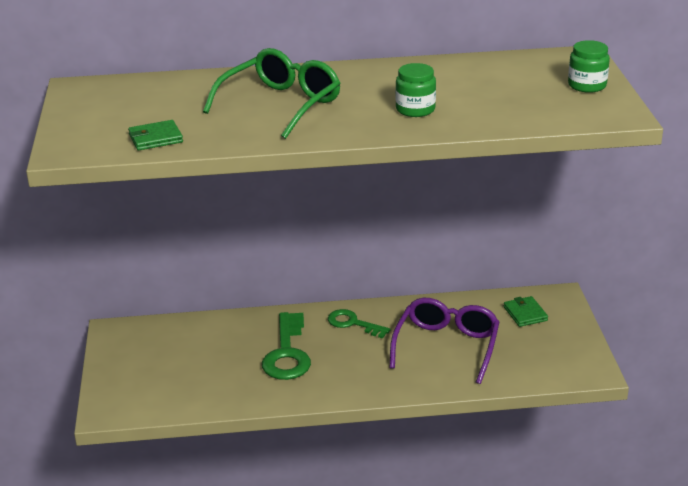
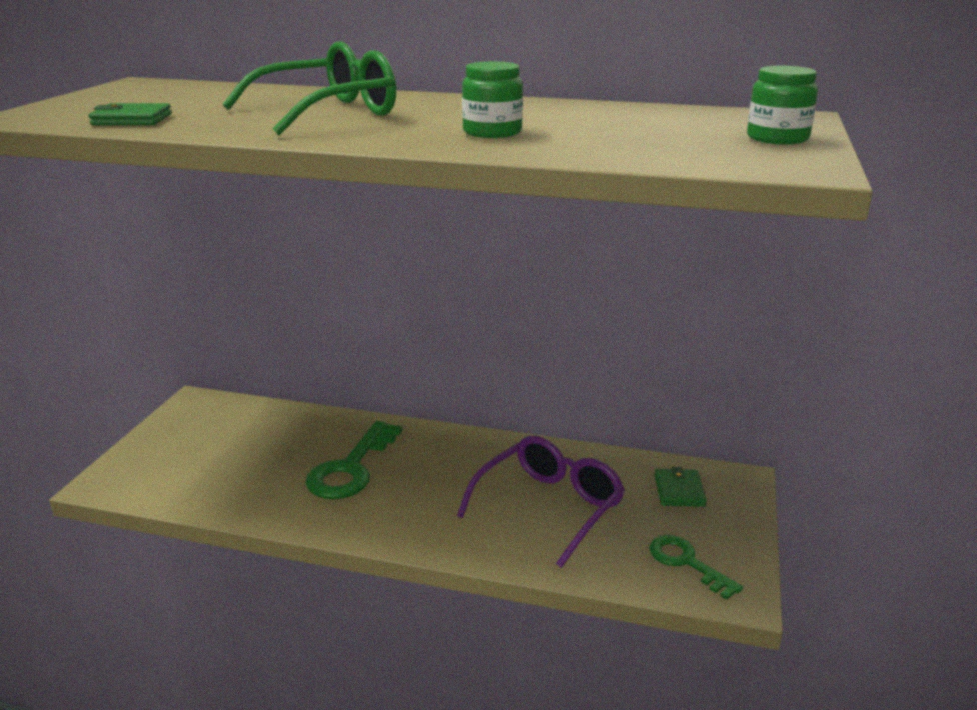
camera: 20 degrees right, 5 degrees down
green key [328,309,391,338] -> green key moved to [649,535,743,600]

